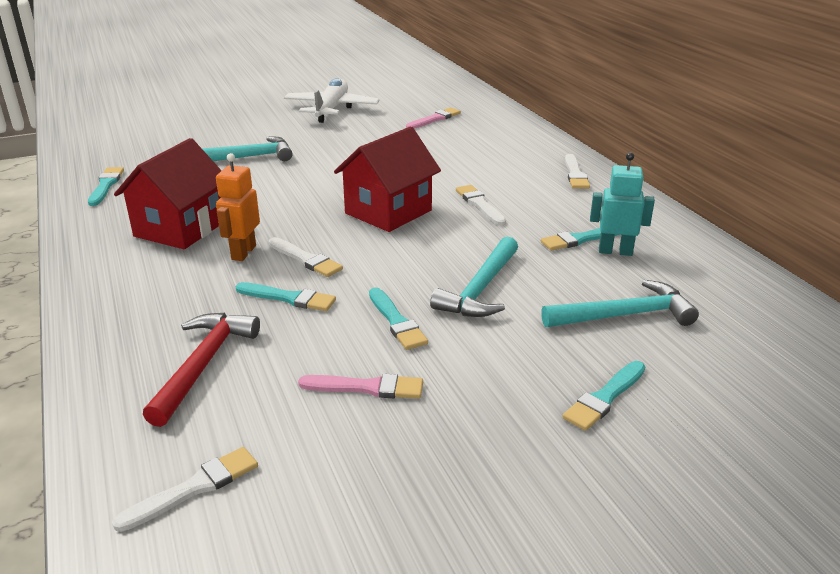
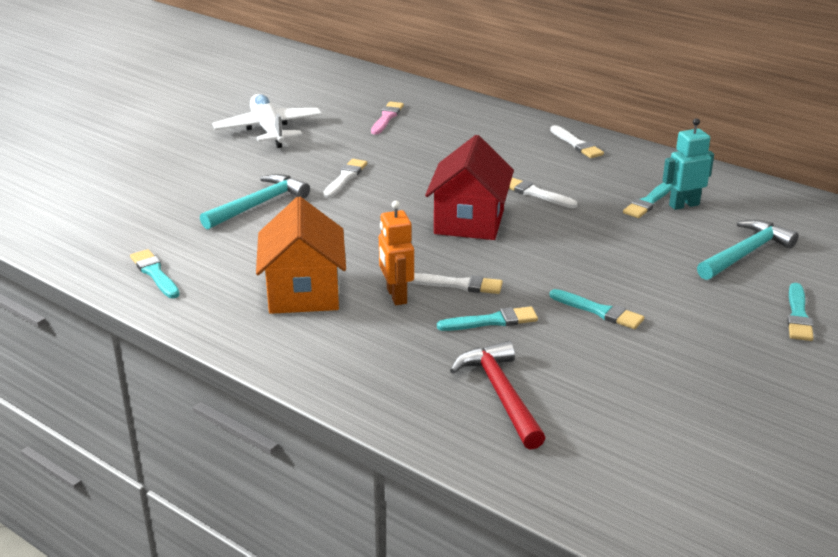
camera: 30 degrees left, 0 degrees up
white brush [112,447,258,532] -> white brush moved to [323,159,367,198]
red house [114,138,222,249] -> orange house [256,196,346,314]
pink brush [298,374,423,399] -> none
turquoise hammer [430,237,518,317] -> none

